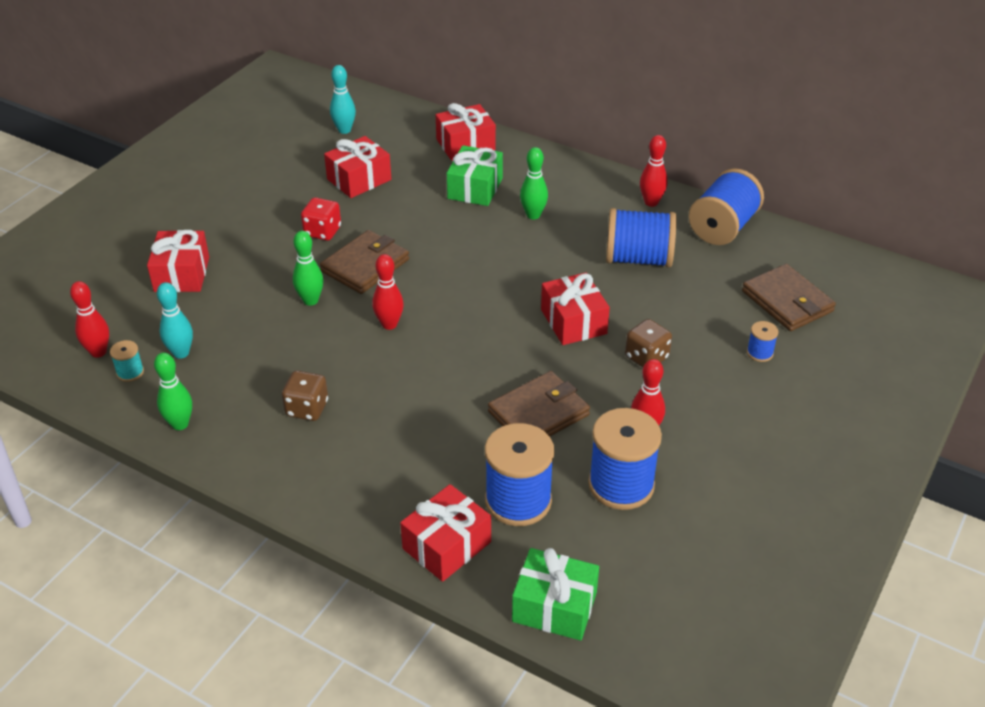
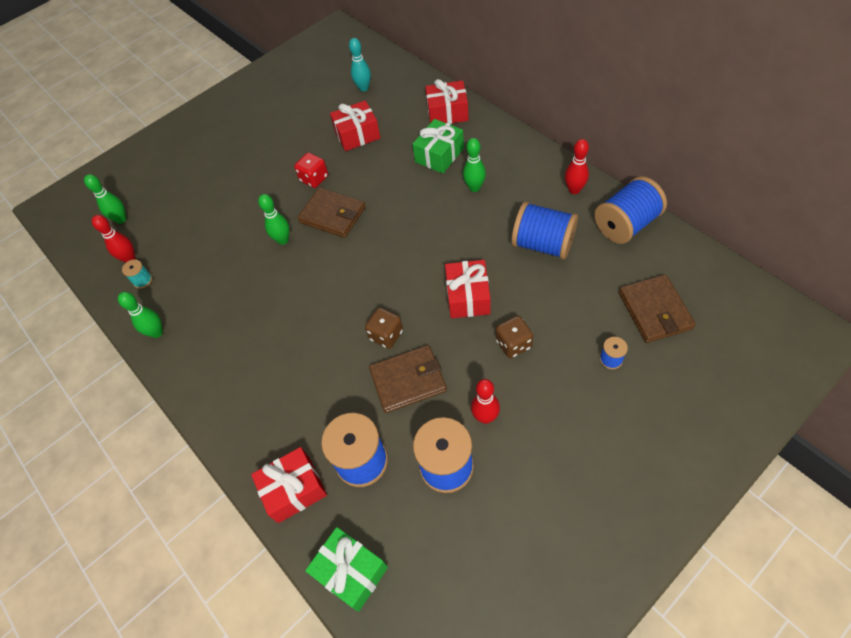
camera: 25 degrees right, 15 degrees up
red gift [147,230,209,292] -> none
turquoise bowling pin [157,282,193,359] -> none
brown dice [282,371,328,421] -> brown dice moved to [365,308,403,349]
brown wallet [320,230,409,294] -> brown wallet turned 60 degrees clockwise [297,188,366,238]
red bowling pin [372,254,404,330] -> none
none -> green bowling pin [84,174,126,224]

